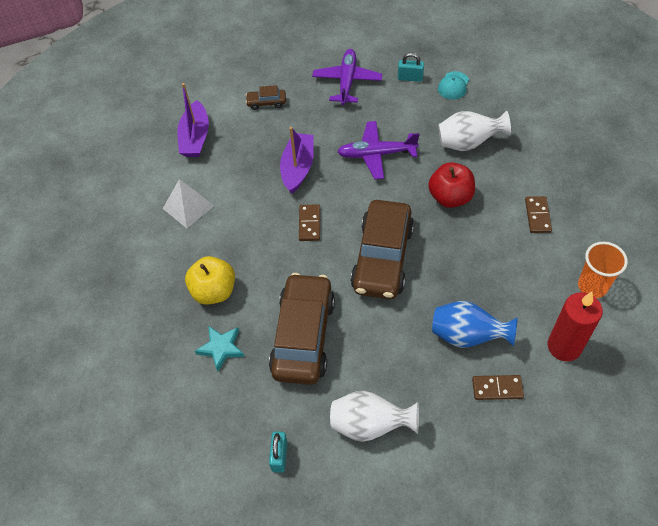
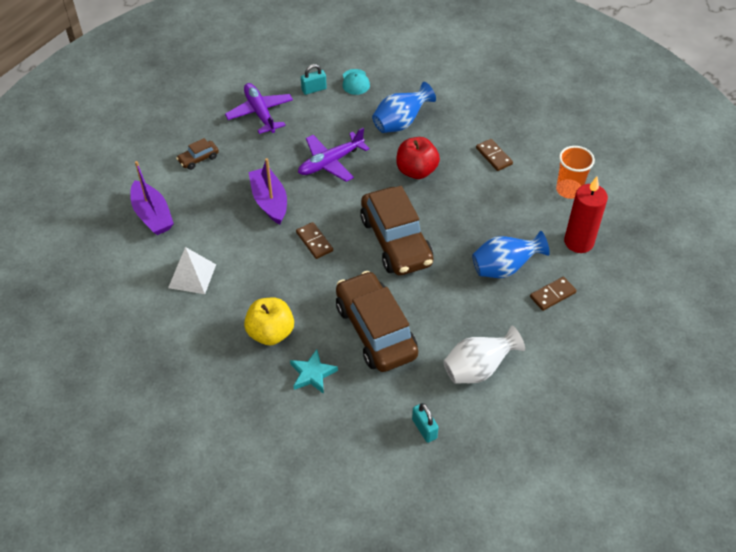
camera: 35 degrees left, 5 degrees down
white vase [438,111,511,151] -> blue vase [372,82,436,133]

